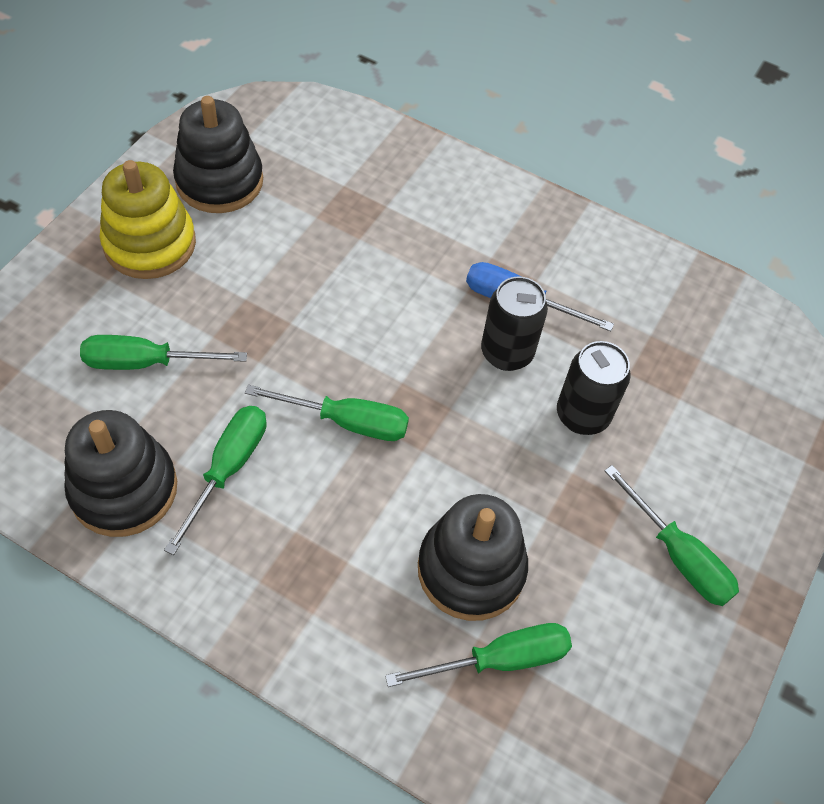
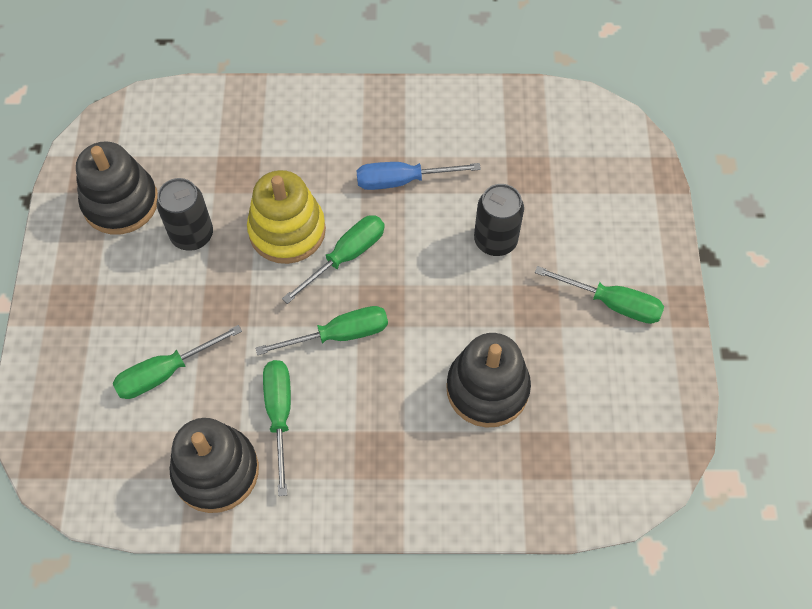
camera: 25 degrees left, 5 degrees up
yellow stacking toy [100,160,196,279] -> yellow stacking toy moved to [247,170,326,264]
green screwdriver [385,623,572,687] -> green screwdriver moved to [282,215,385,304]
black can [481,277,548,371] -> black can moved to [157,178,213,251]

